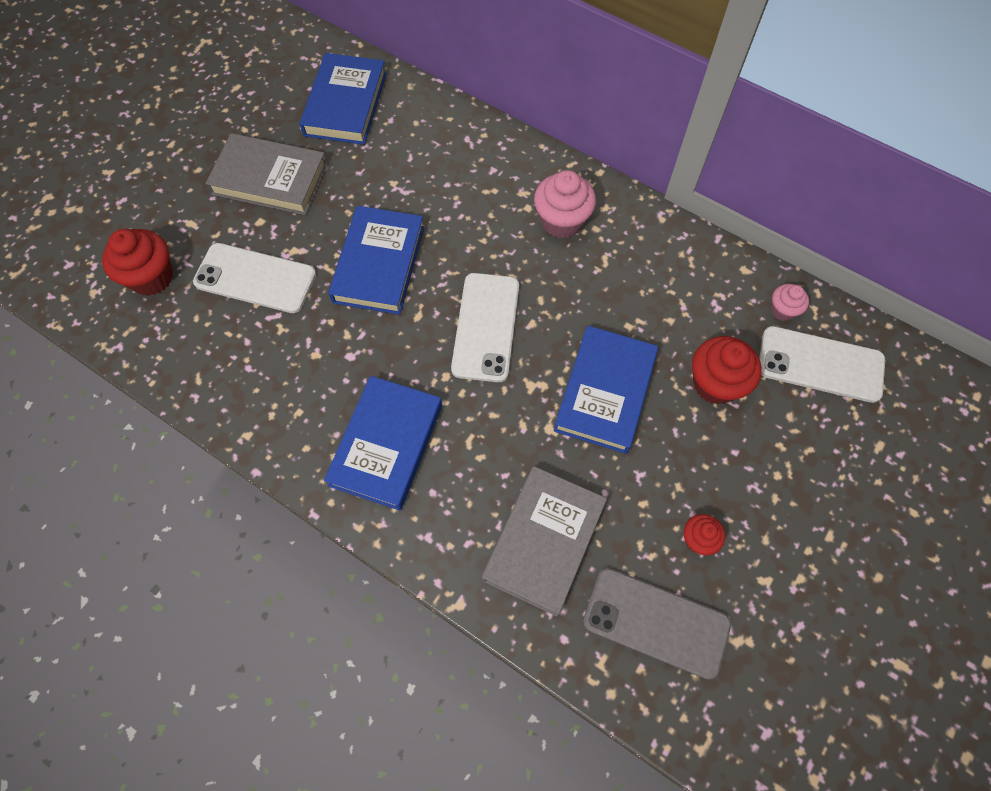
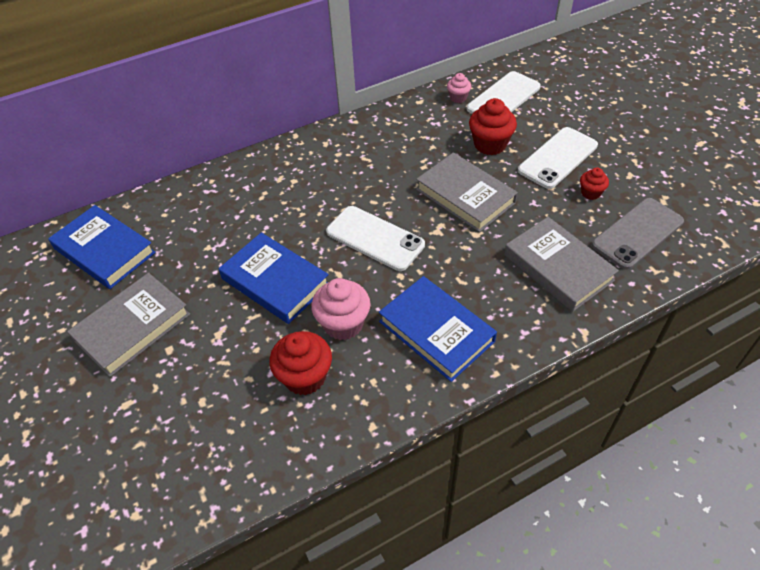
camera: 60 degrees left, 15 degrees down
red cupcake [102,229,173,296] -> red cupcake moved to [269,331,332,395]
white phone [193,243,316,313] -> white phone moved to [518,127,598,189]
pink cupcake [534,170,596,238] -> pink cupcake moved to [311,278,370,340]
blue book [554,325,658,454] -> grey book [416,152,518,232]

